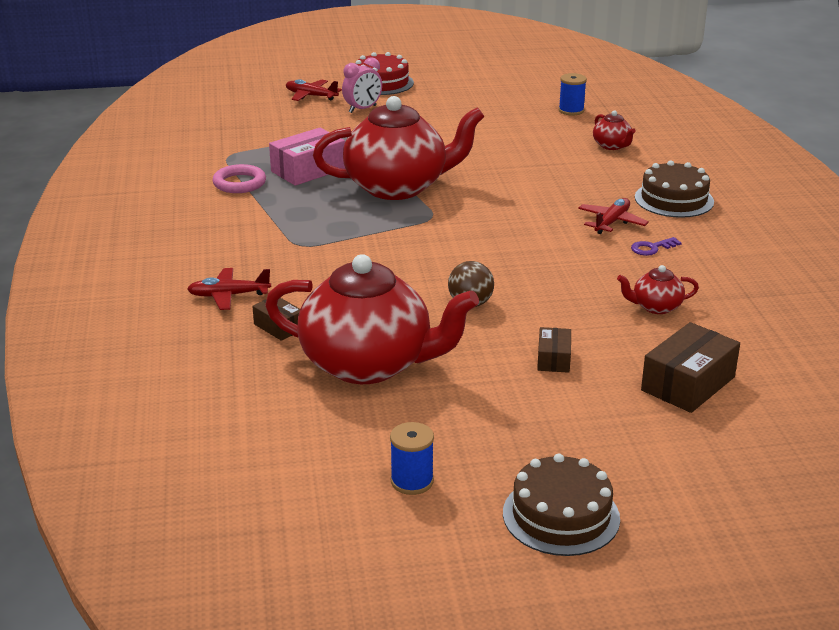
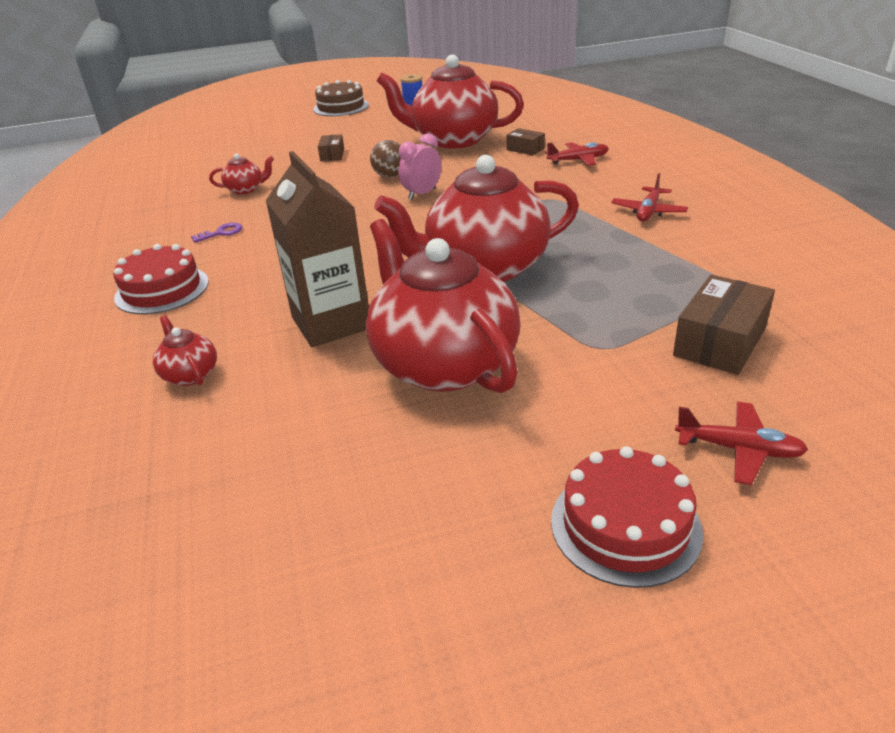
camera: 175 degrees right, 5 degrees up
pink ring [212,164,266,193] -> none
pink box [269,128,345,186] -> none
pink clock [342,57,382,113] -> pink clock moved to [398,133,441,200]
blue spool [559,73,587,115] -> none
red plane [578,198,649,234] -> red plane moved to [611,173,688,222]
brown cake [635,160,714,218] -> red cake [113,244,209,314]
brown box [641,322,740,413] -> brown box moved to [673,275,775,375]
none -> brown carton [265,151,369,347]
none -> red teapot [366,219,520,393]

